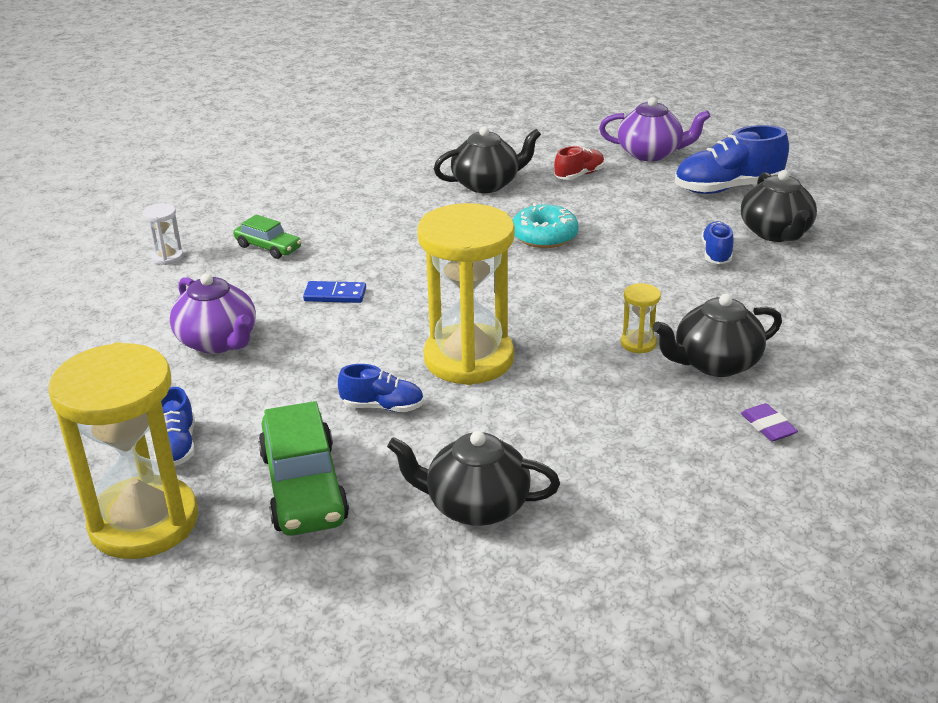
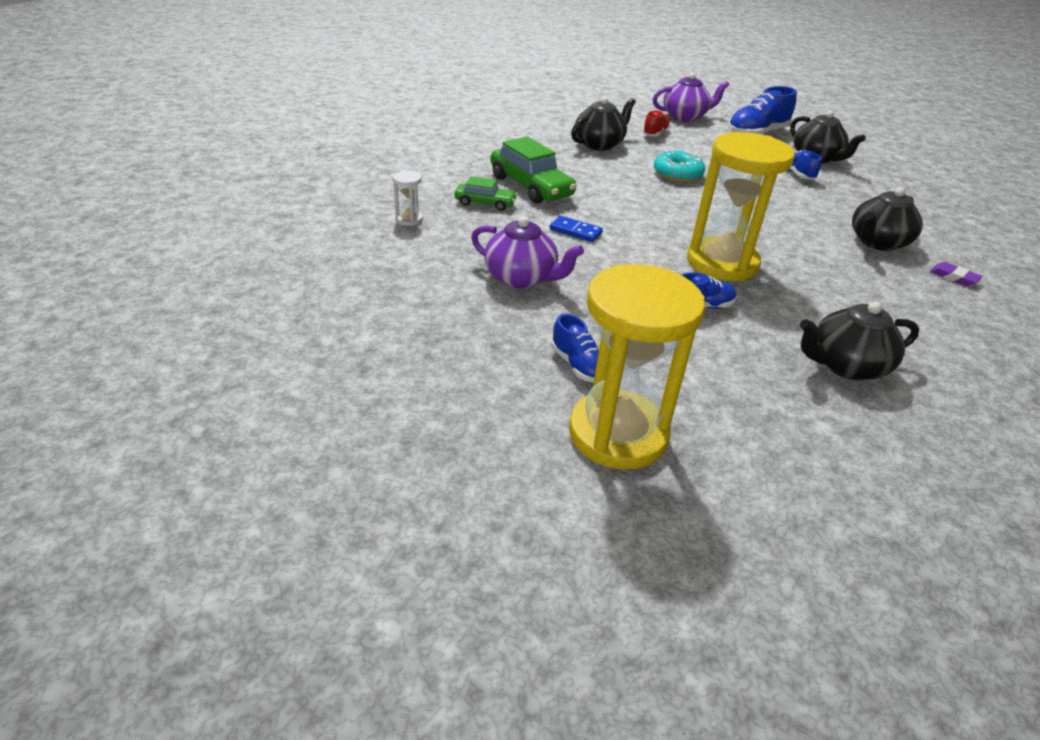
camera: 25 degrees left, 5 degrees up
green car [258,401,349,536] -> green car moved to [490,137,577,204]
blue domino [303,281,366,303] -> blue domino turned 45 degrees clockwise [550,216,603,242]
yellow hourglass [621,283,661,354] -> none

